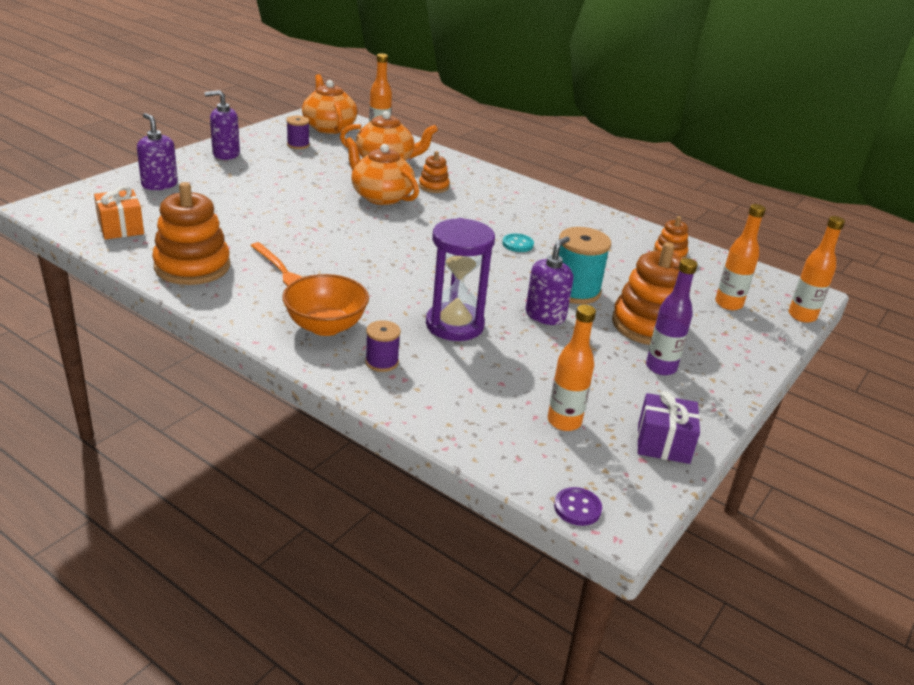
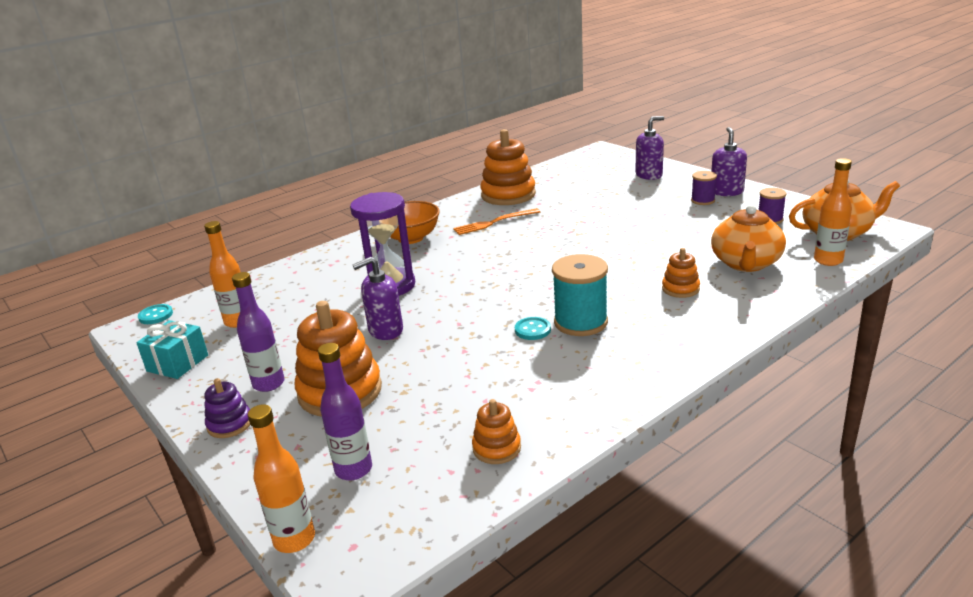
camera: 110 degrees right, 5 degrees down
orange gift [94,186,144,240] -> none
orange teapot [345,137,419,205] -> none
purple spool [365,320,401,372] -> purple spool moved to [691,171,717,205]
purple soap dispenser [526,236,573,325] -> purple soap dispenser turned 105 degrees clockwise [353,257,403,340]
purple button [554,487,602,526] -> turquoise button [138,304,173,324]
turquoise spool [559,227,611,304] -> turquoise spool moved to [552,254,608,336]
purple gift [637,391,700,464] -> turquoise gift [136,320,208,379]
orange bottle [715,204,766,310] -> purple bottle [318,343,372,480]
none -> purple stacking toy [204,378,250,438]

